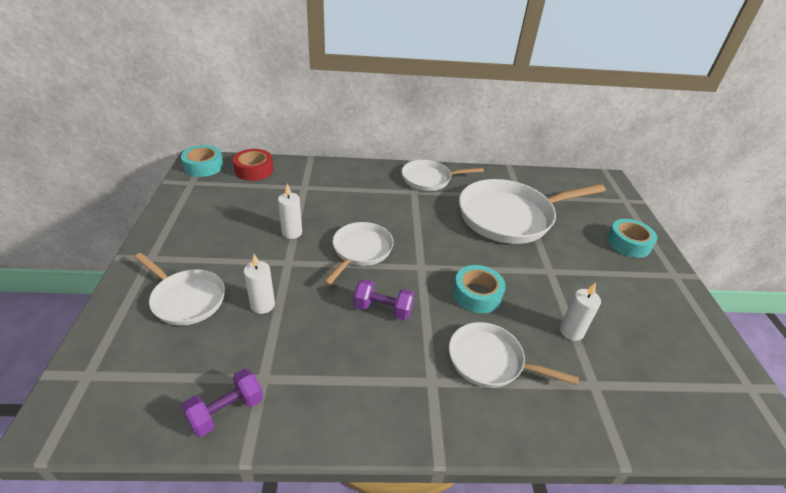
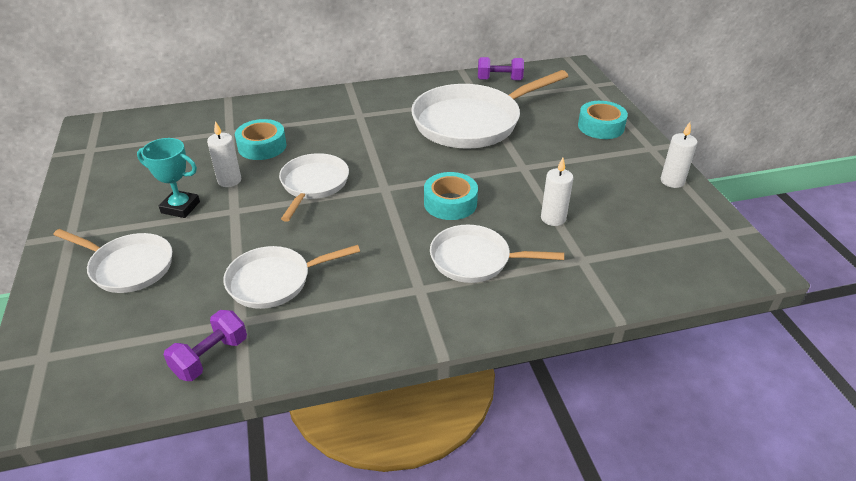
camera: 10 degrees left, 0 degrees up
turquoise tape [181,145,224,177] -> turquoise tape moved to [235,119,286,160]
red tape [233,149,273,181] -> none
white candle [243,254,275,314] -> white candle moved to [661,122,697,188]
purple dumbbell [353,279,414,320] -> purple dumbbell moved to [478,57,524,80]
white pan [402,160,484,191] -> white pan moved to [223,245,360,309]
none -> turquoise trophy [137,138,200,218]

